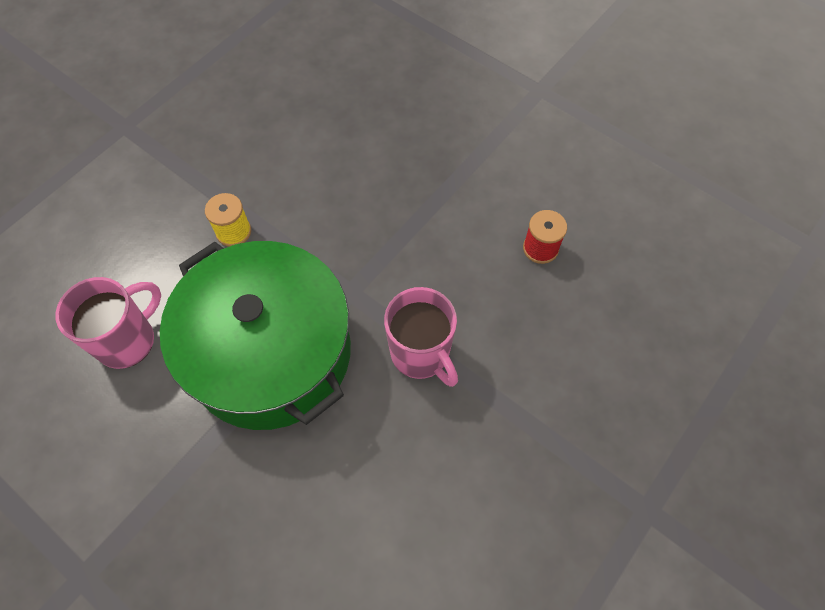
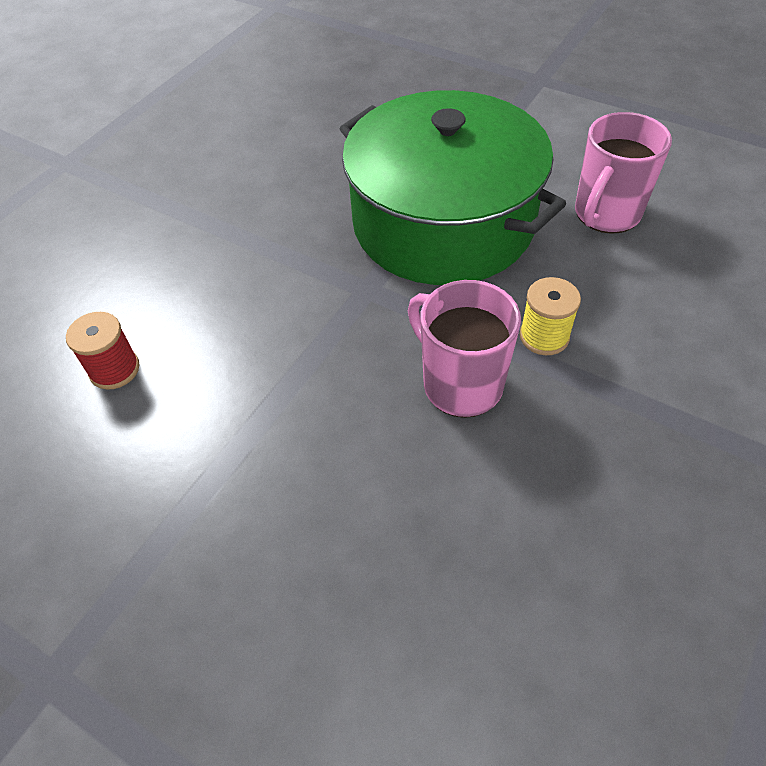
camera: 175 degrees right, 10 degrees down
pink mug [384,287,458,387] -> pink mug moved to [408,280,521,418]

